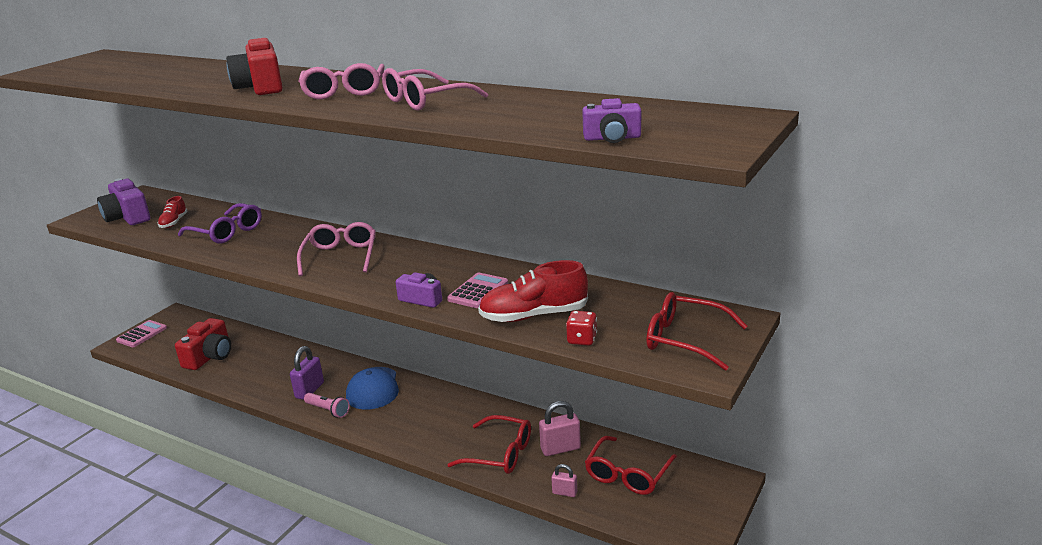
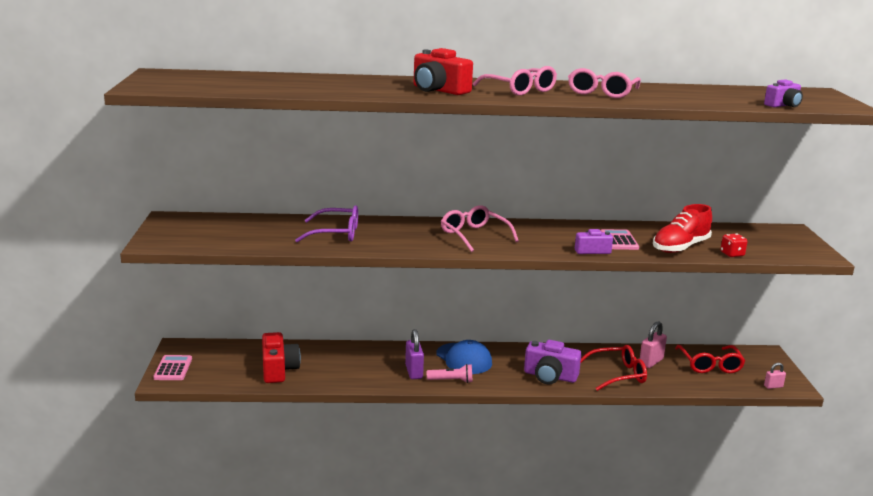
camera: 35 degrees left, 5 degrees down
purple camera [97,178,150,225] -> purple camera moved to [524,340,581,384]
red shoe [158,196,188,228] -> none
pink padlock [551,464,577,497] -> pink padlock moved to [764,363,786,389]
red glasses [646,292,748,371] -> none

